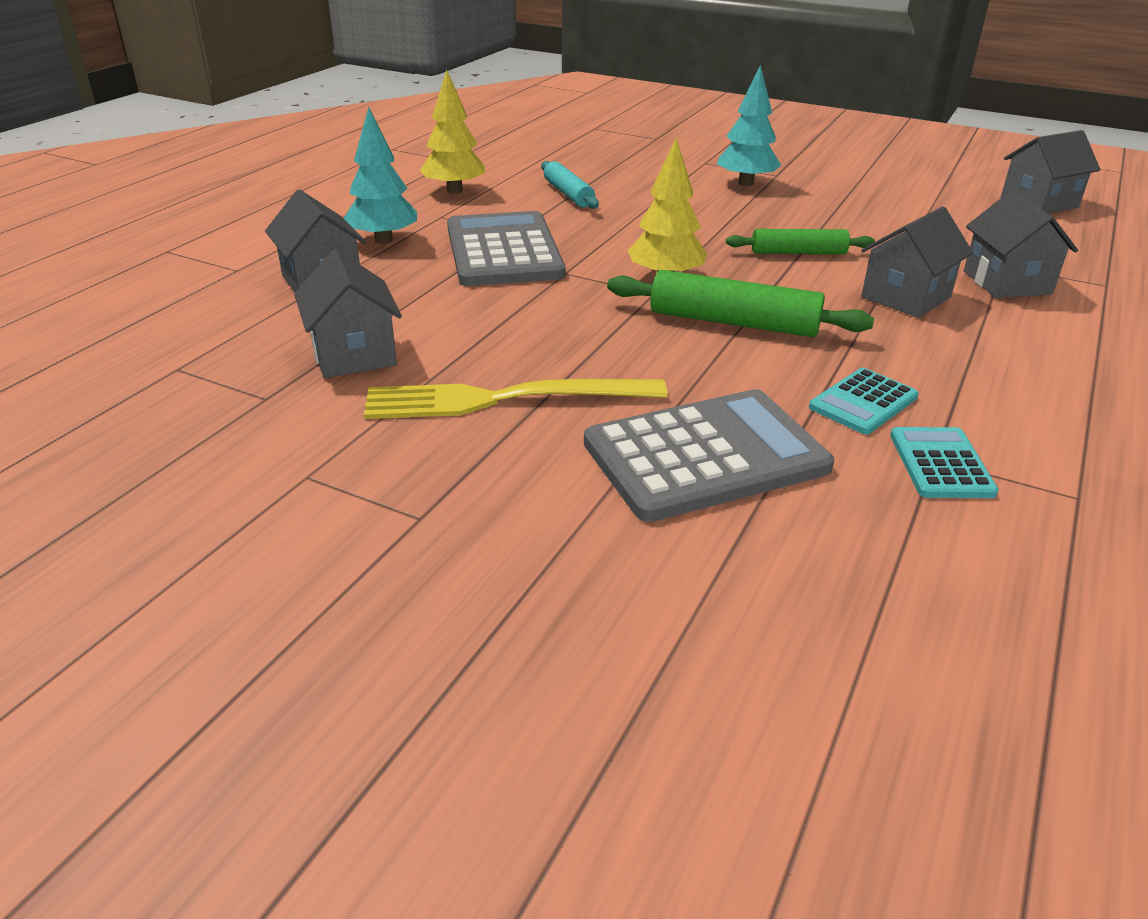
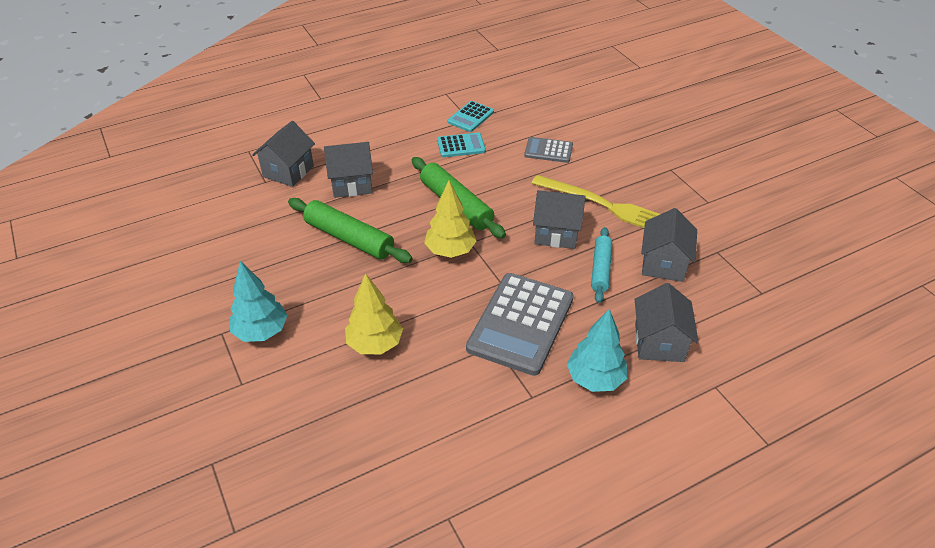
camera: 145 degrees left, 10 degrees up
yellow tree [420,70,485,194] -> yellow tree moved to [345,273,403,354]
turquoise rolling pin [541,161,599,209] -> turquoise rolling pin moved to [591,227,612,303]
grey calculator [584,389,834,522] -> grey calculator [524,137,573,163], size x0.51
green rolling pin [726,229,875,254] -> green rolling pin [288,198,413,263], size x1.55
grey house [1001,130,1100,214] -> grey house moved to [533,190,586,249]

